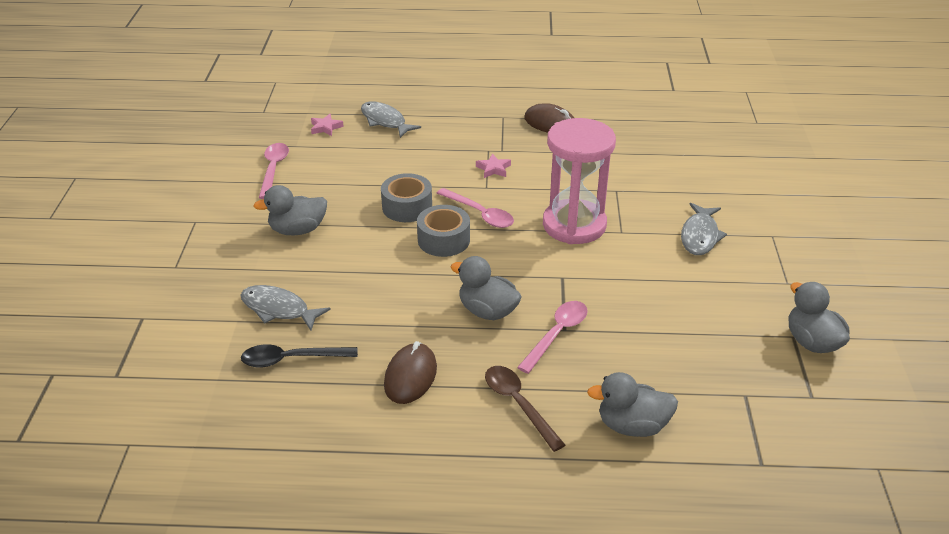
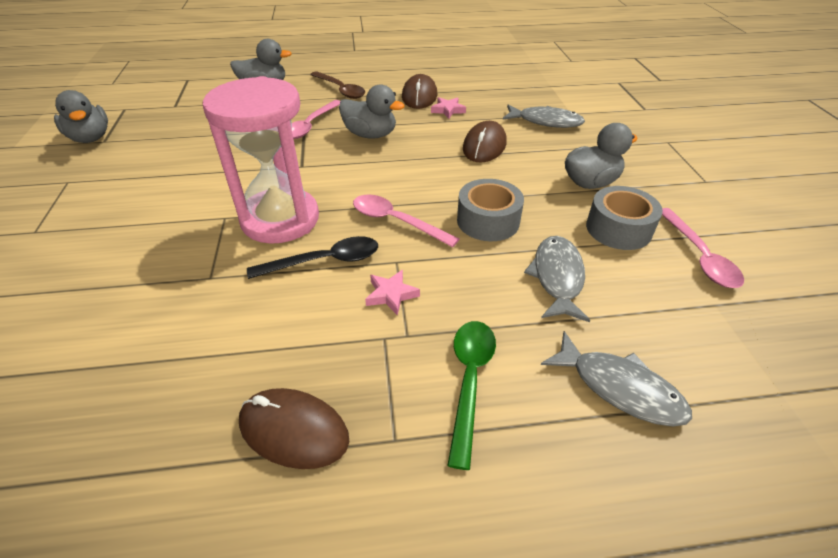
camera: 170 degrees right, 5 degrees up
black spoon [241,344,358,367] -> black spoon moved to [247,236,378,279]
pink star [311,114,344,136] -> pink star moved to [431,97,466,119]
grey tape [417,205,470,257] -> grey tape moved to [586,186,663,250]
grey fish [681,203,727,255] -> grey fish moved to [524,236,590,322]
none -> green spoon [447,321,496,470]
none -> brown mouse [463,121,506,163]

